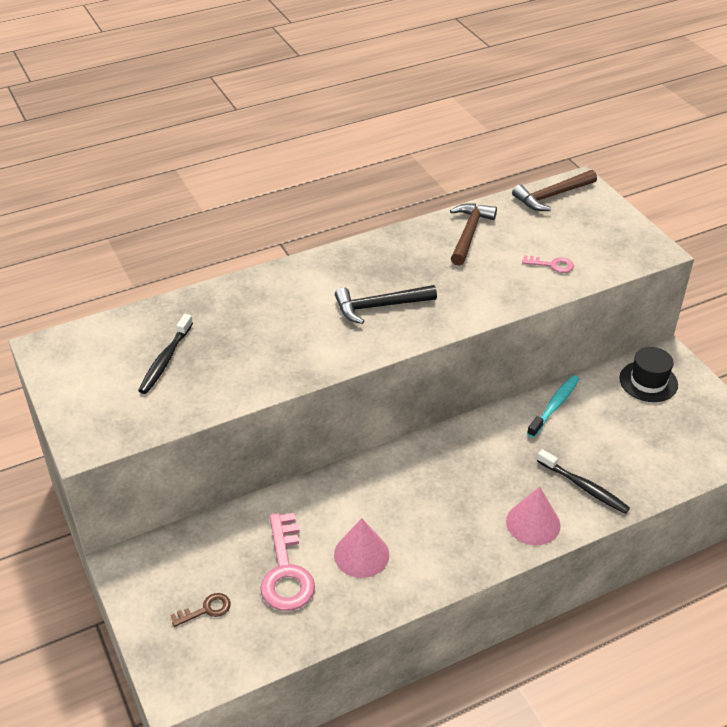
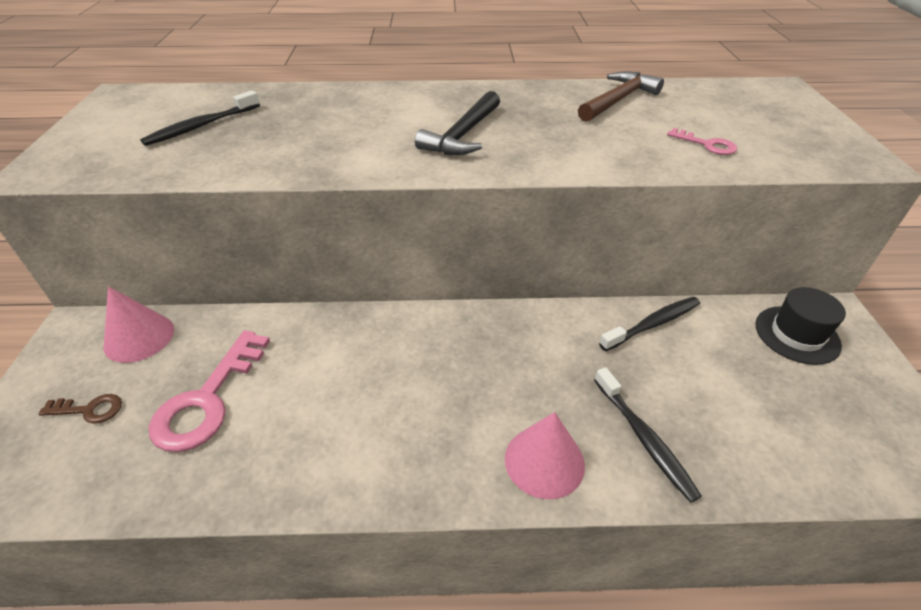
camera: 25 degrees right, 0 degrees up
pink cone [334,518,389,578] -> pink cone moved to [104,286,174,363]
black hammer [335,285,437,324] -> black hammer turned 75 degrees counterclockwise [415,91,500,155]
brown hammer [512,170,597,211] -> none
turquoise toothbrush [527,375,579,438] -> black toothbrush [599,297,700,351]

